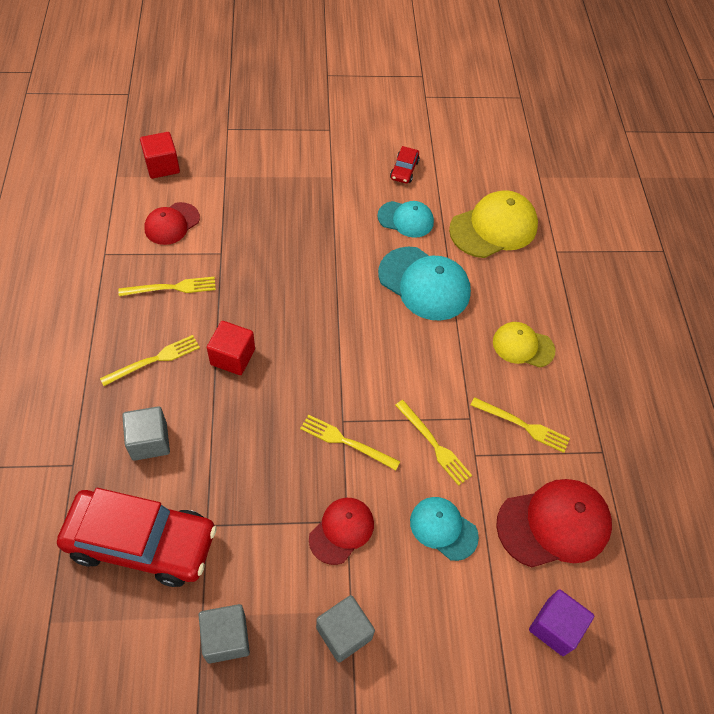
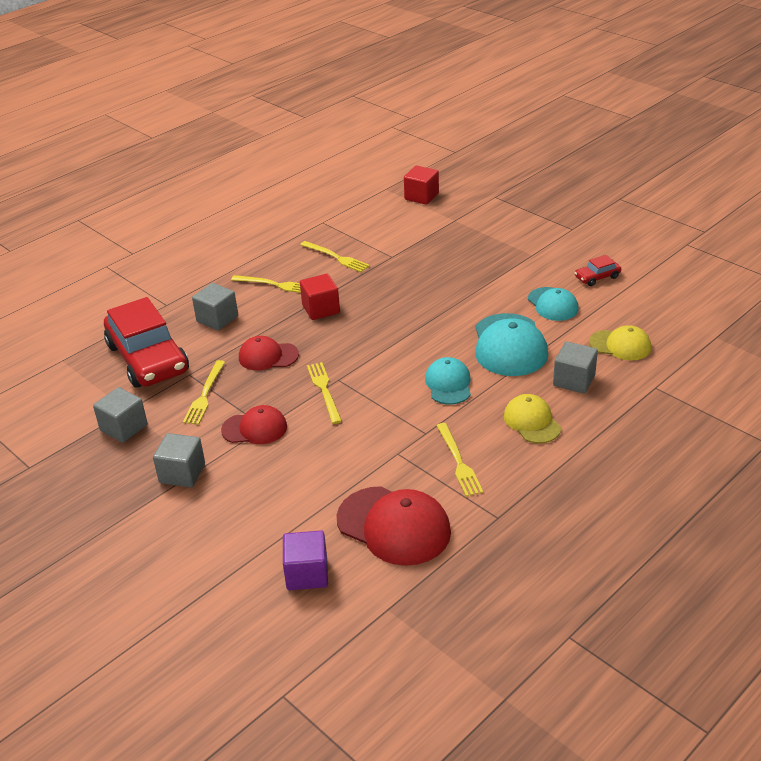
camera: 55 degrees right, 20 degrees down
red cap [144,202,200,245] -> red cap moved to [239,336,299,370]
yellow fork [395,400,472,486] -> yellow fork moved to [183,360,225,425]
turquoise cap [410,497,479,561] -> turquoise cap moved to [425,357,471,405]
yellow cap [449,190,538,258] -> yellow cap [589,325,651,360], size x0.61
none -> grey cube [553,342,598,394]

